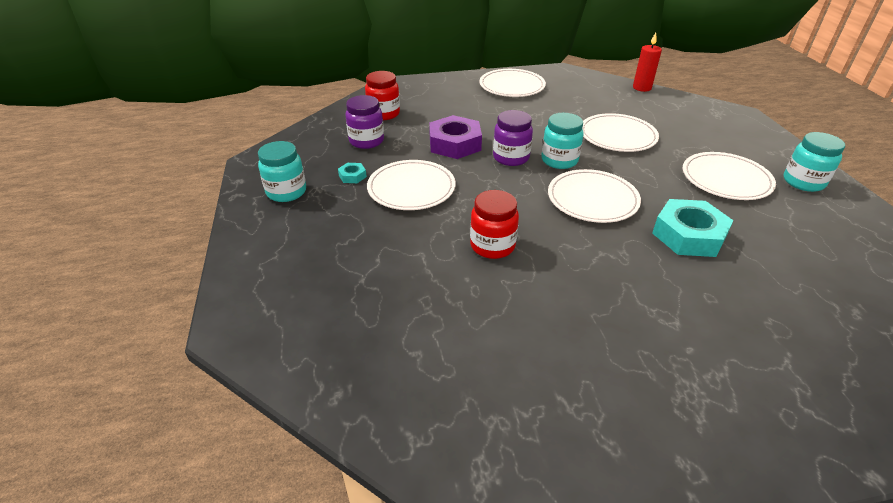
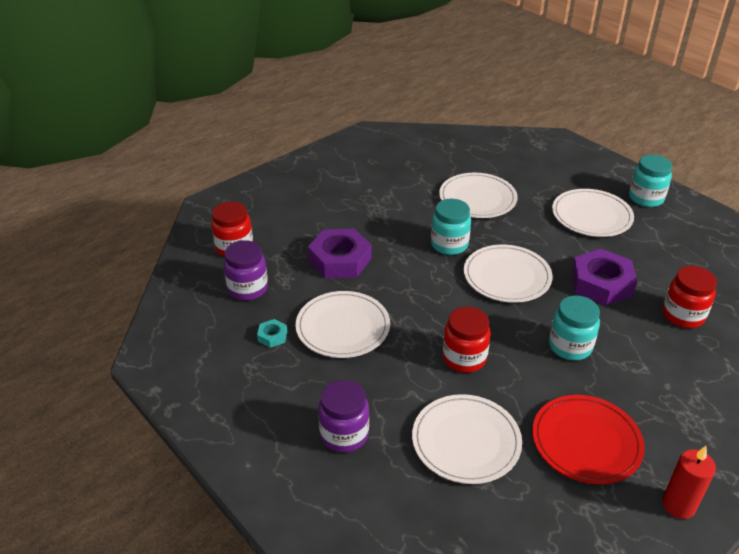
camera: 30 degrees left, 0 degrees up
turquoise jar [258,141,306,202] -> turquoise jar moved to [549,295,600,360]
white plate [479,69,546,97] -> white plate moved to [412,394,522,484]
purple jar [493,110,533,166] -> purple jar moved to [318,380,369,452]
red candle [633,33,662,92] -> red candle moved to [662,446,716,519]
turquoise nut [652,199,734,257] -> purple nut [572,249,637,306]
none -> red plate [532,395,645,485]
none -> red jar [663,266,717,328]

